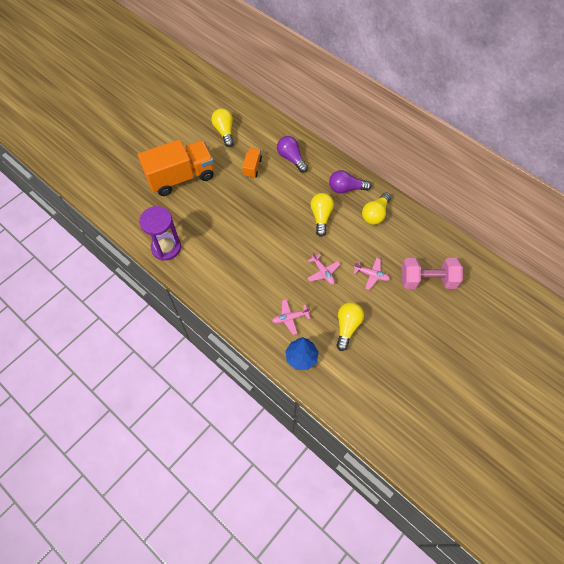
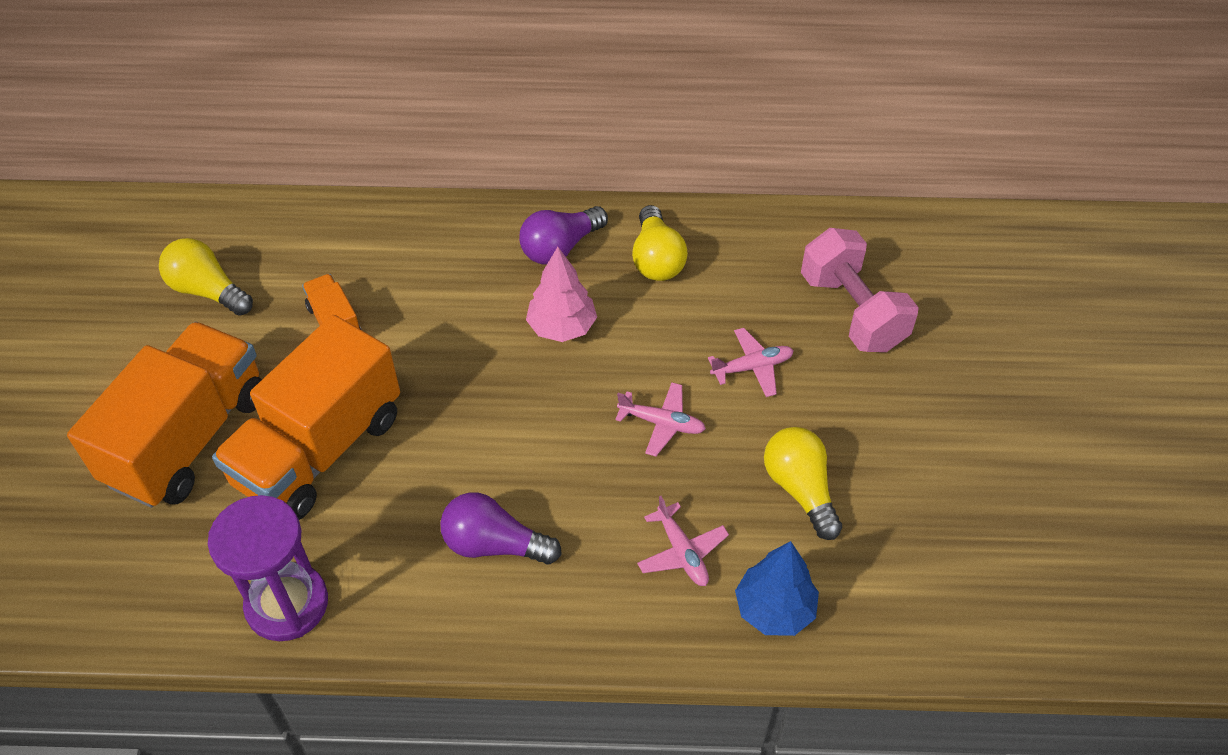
camera: 40 degrees left, 10 degrees down
pink plane [272,299,310,335] -> pink plane turned 60 degrees counterclockwise [637,496,729,586]
purple light bulb [277,136,308,173] -> purple light bulb moved to [440,492,562,564]
yellow light bulb [310,193,334,237] -> pink tree [526,247,597,342]
pink dumbbell [401,258,463,289] -> pink dumbbell turned 75 degrees counterclockwise [801,228,919,352]
none -> orange truck [212,315,400,520]

